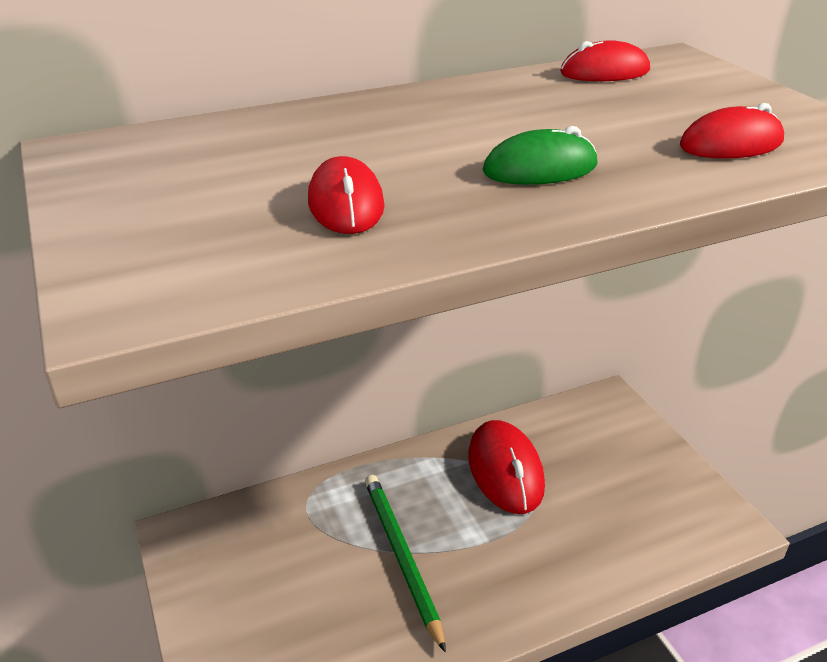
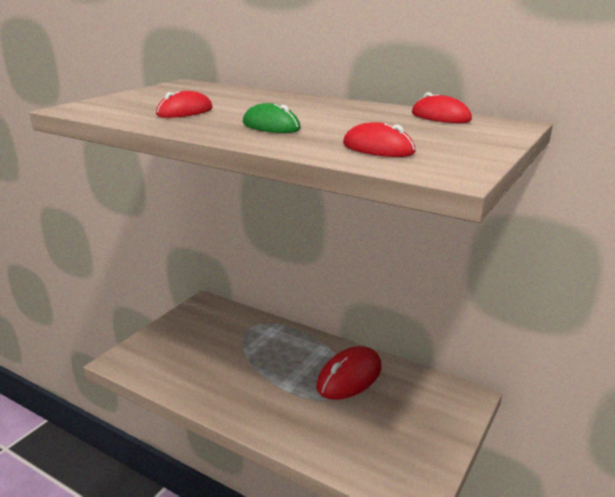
camera: 55 degrees right, 10 degrees down
green pencil [365,475,446,653] -> none

